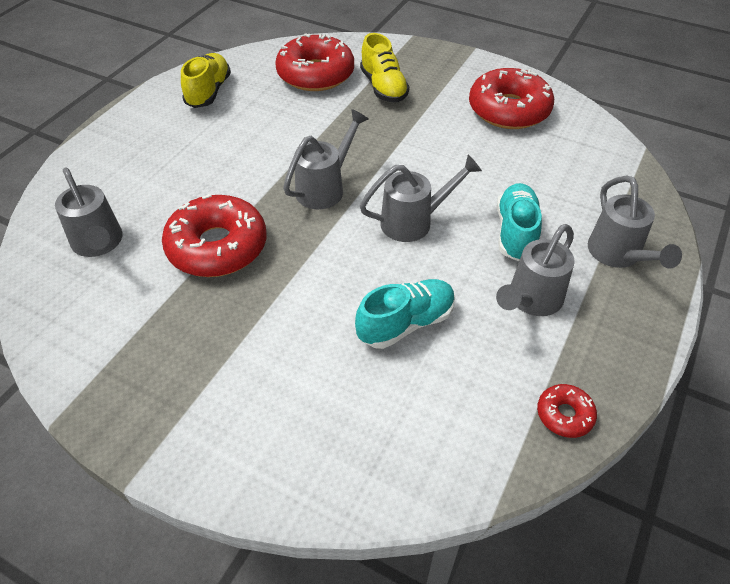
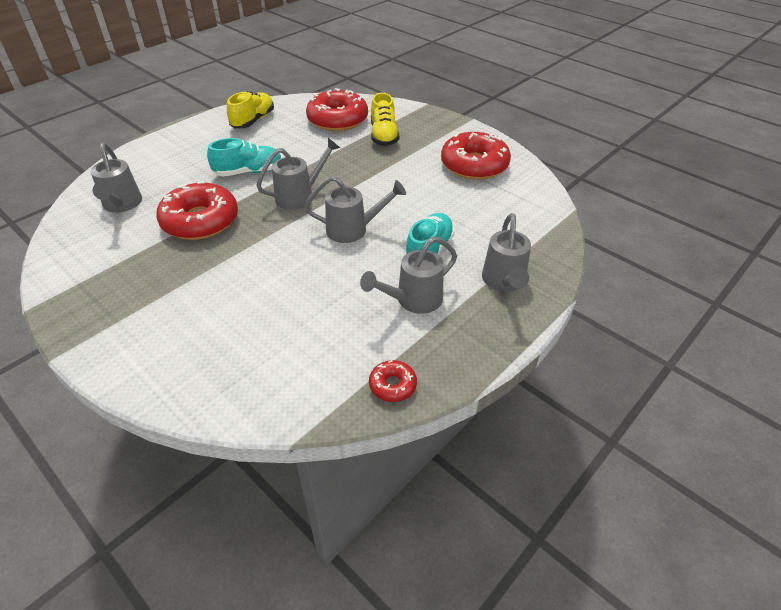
camera: 15 degrees right, 5 degrees down
turquoise shoe [355,279,455,349] -> turquoise shoe moved to [207,138,282,176]

